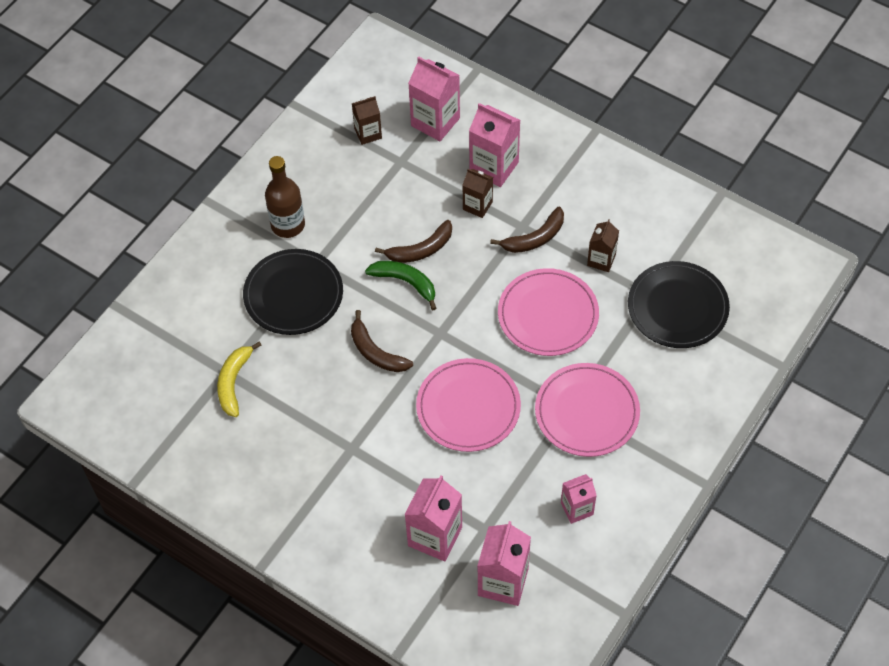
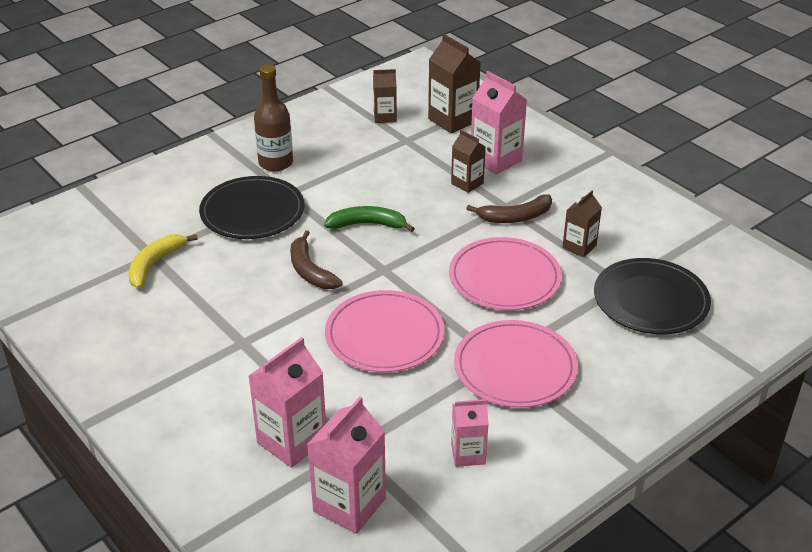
camera: 15 degrees right, 20 degrees down
green banana [365,261,437,310] -> green banana turned 45 degrees counterclockwise [324,206,415,232]
brown banana [375,220,452,263] -> none
pink carton [408,56,460,141] -> brown carton [428,34,481,134]

